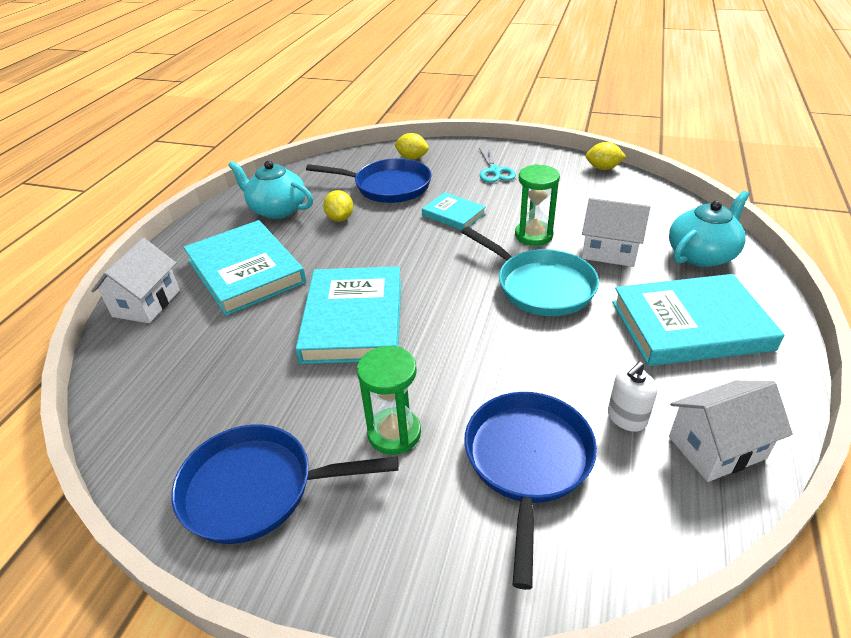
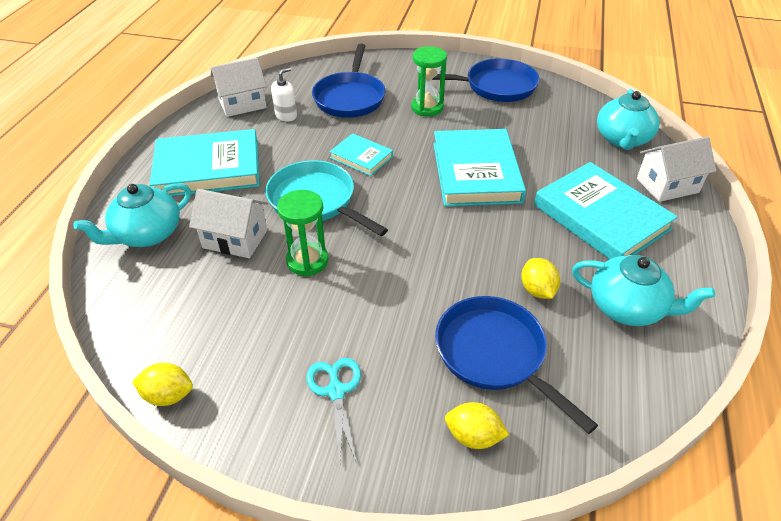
camera: 175 degrees right, 5 degrees up
white house [91,238,180,323] -> white house turned 60 degrees clockwise [637,136,716,202]
blue pan [306,158,432,203] -> blue pan turned 45 degrees clockwise [435,296,598,434]
turquoise book [422,192,486,230] -> turquoise book moved to [329,133,393,176]
none -> turquoise teapot [597,89,660,150]

